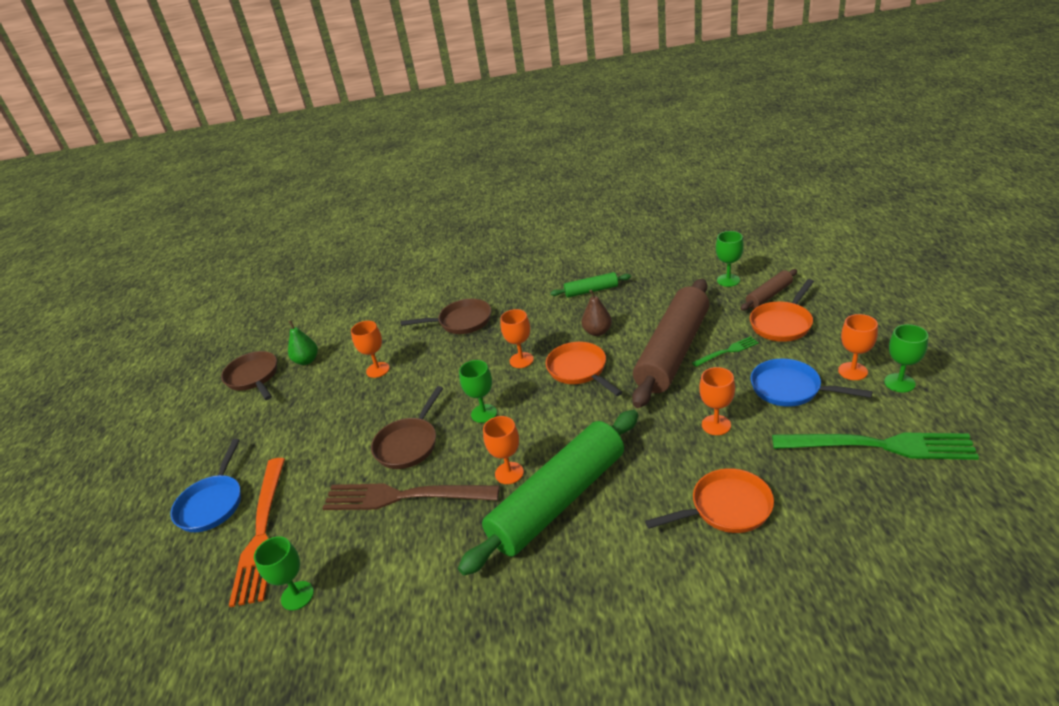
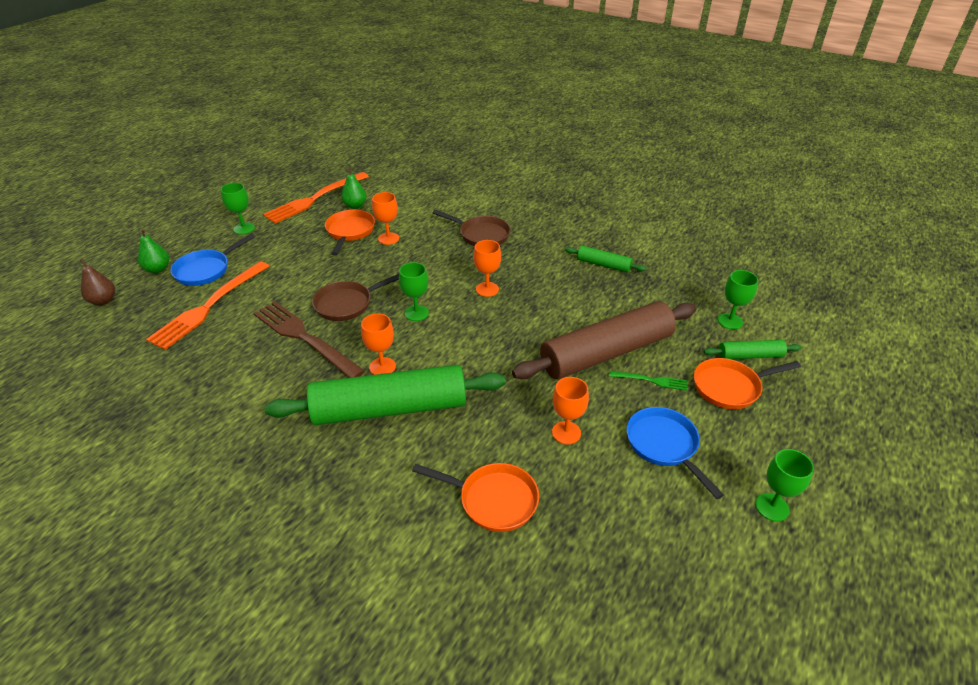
camera: 30 degrees right, 5 degrees up
brown pan [221,351,277,400] -> orange fork [263,172,369,223]
green goblet [254,536,314,611] -> green goblet moved to [221,183,255,234]
orange pan [546,342,623,396] -> orange pan moved to [325,210,375,256]
brown pear [582,290,612,336] -> brown pear moved to [80,258,115,305]
brown rolling pin [740,269,797,311] -> green rolling pin [704,340,801,359]
green fork [772,433,979,460] -> none
orange goblet [838,314,878,380] -> none
none -> green pear [138,229,169,273]

